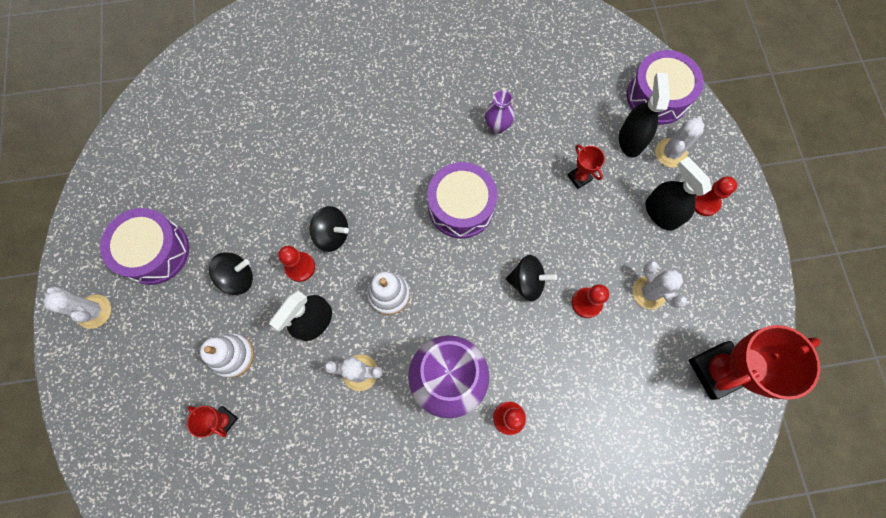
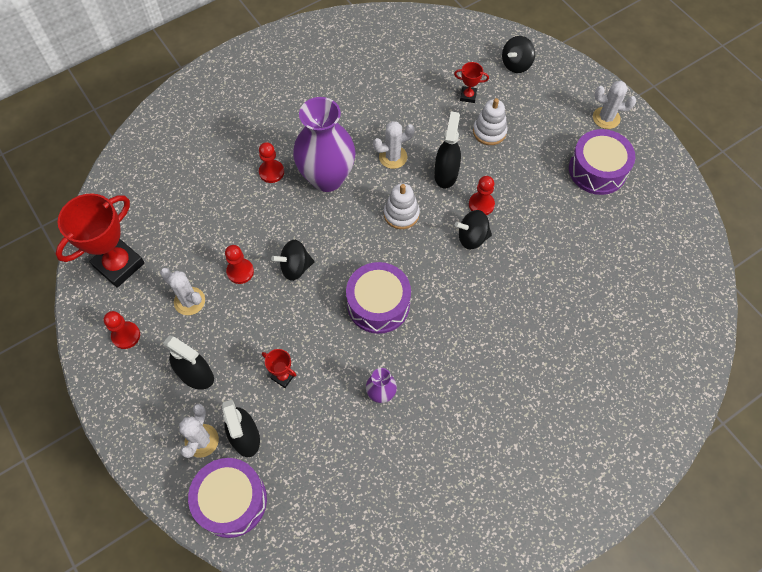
camera: 155 degrees right, 10 degrees down
black spinning top [209,252,253,295] -> black spinning top moved to [502,36,535,73]
red pawn [695,176,737,216] -> red pawn moved to [104,311,140,349]

